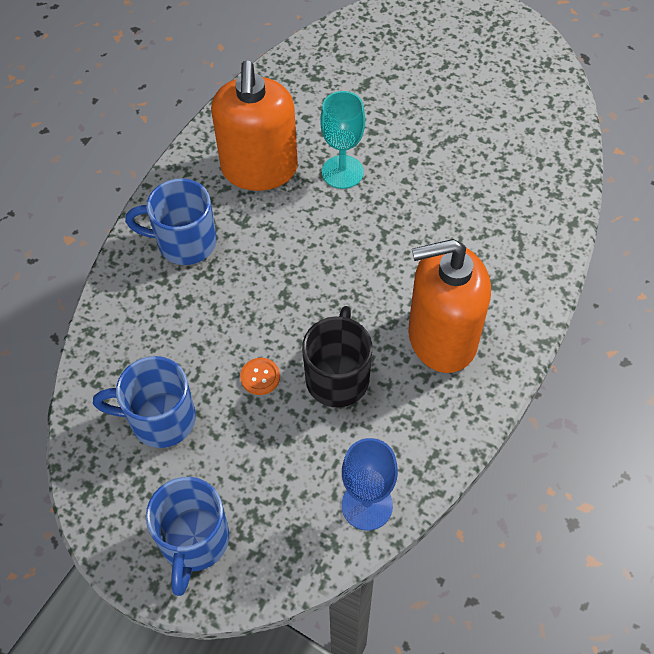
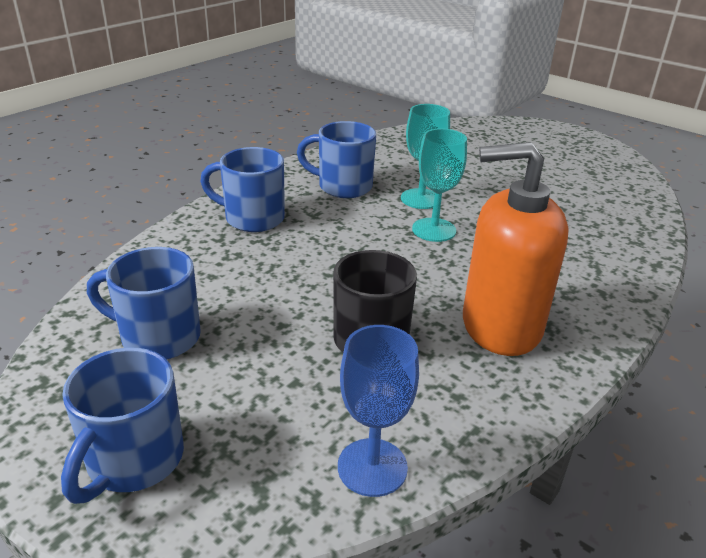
camera: 10 degrees right, 25 degrees down
orange soap dispenser [211,60,298,191] -> blue mug [297,121,376,198]
orange button [240,358,280,395] -> none
none -> turquoise goblet [412,129,467,242]

